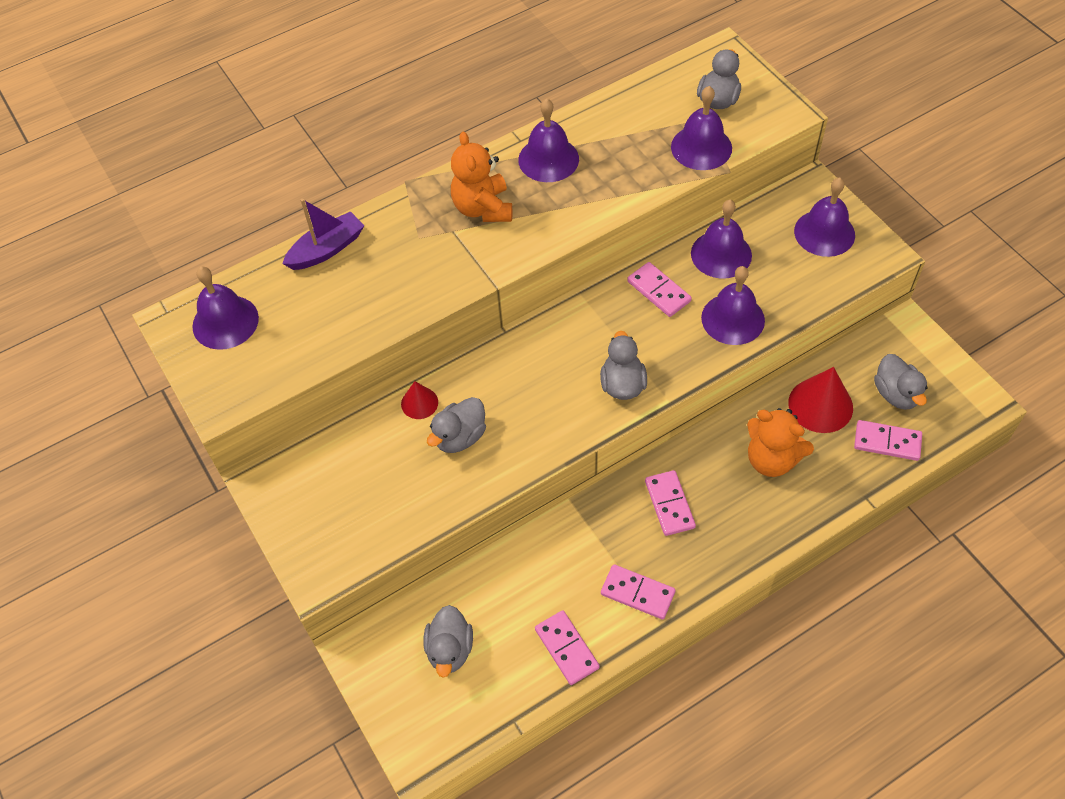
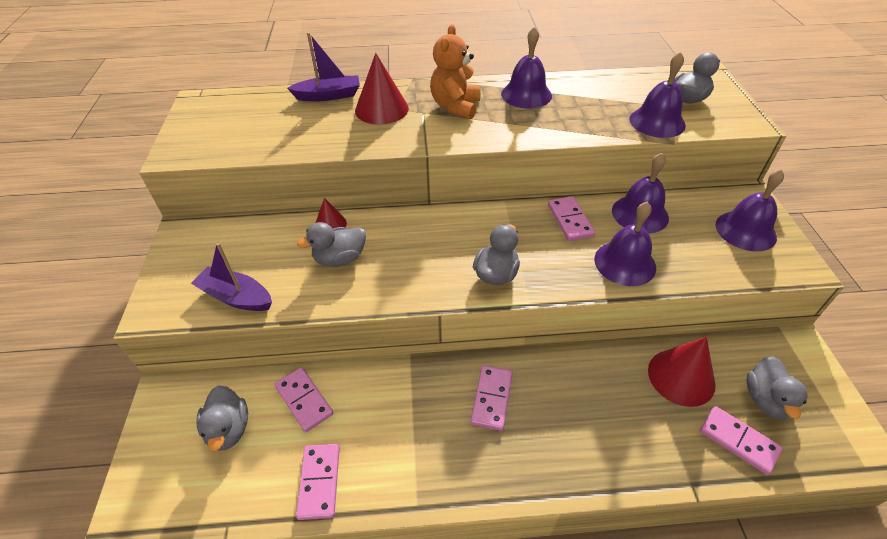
camera: 25 degrees right, 10 degrees down
purple bell [192,267,259,350] -> none
grey duck [424,605,473,678] -> grey duck turned 45 degrees counterclockwise [196,386,248,451]
pink domino [601,564,675,619] -> pink domino moved to [275,367,333,432]
orange teddy bear [747,408,814,477] -> none
none -> purple boat [191,243,272,311]
none -> red cone [355,53,409,125]

